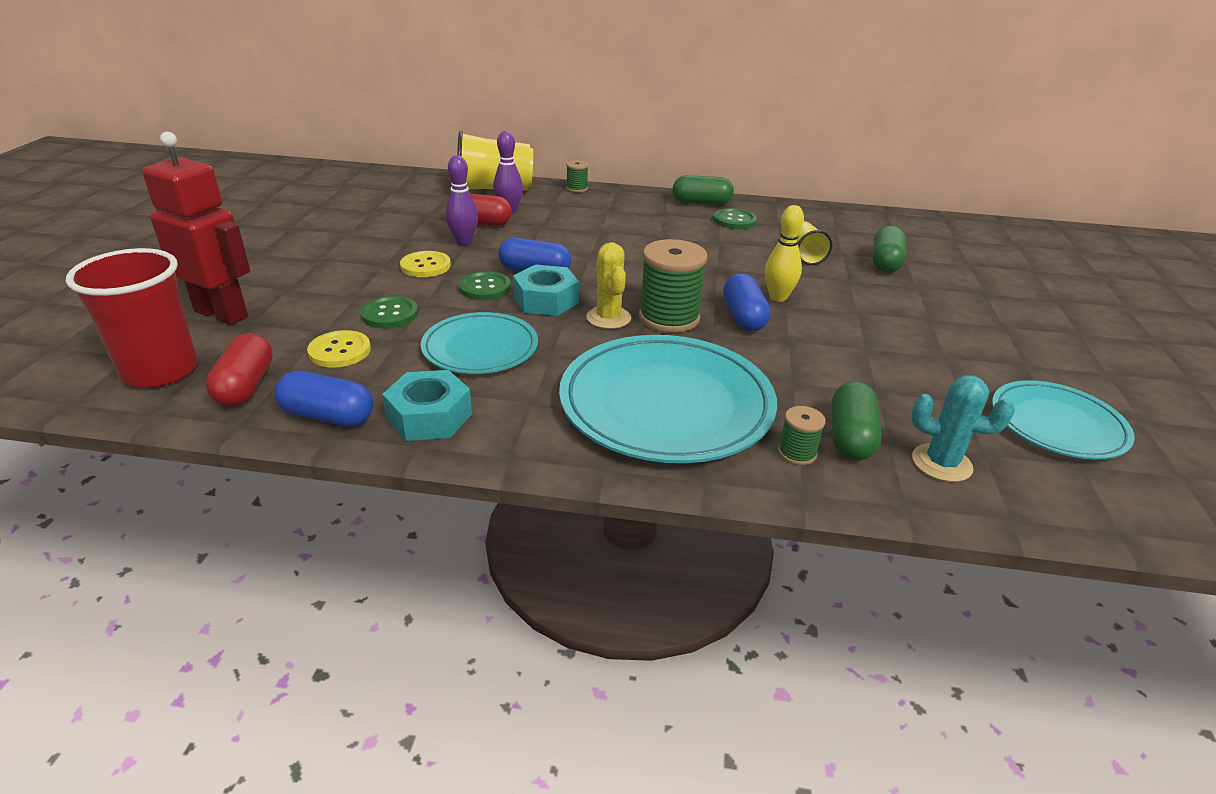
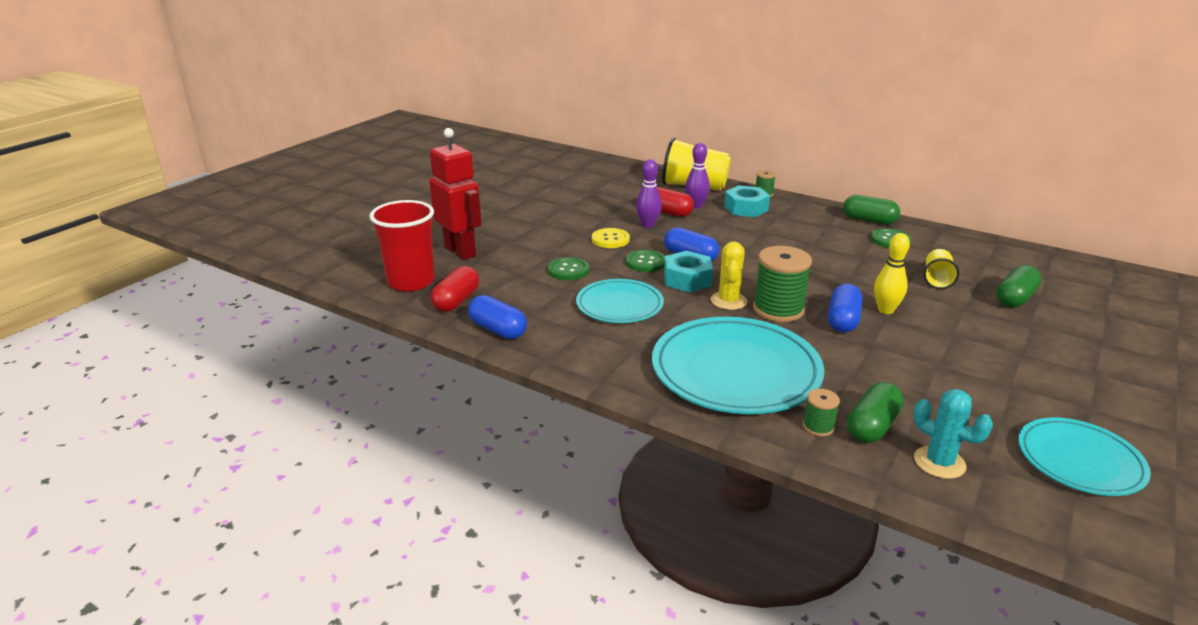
camera: 25 degrees right, 5 degrees down
yellow button [307,330,371,368] -> none
turquoise nut [382,370,472,441] -> turquoise nut moved to [724,185,770,217]

